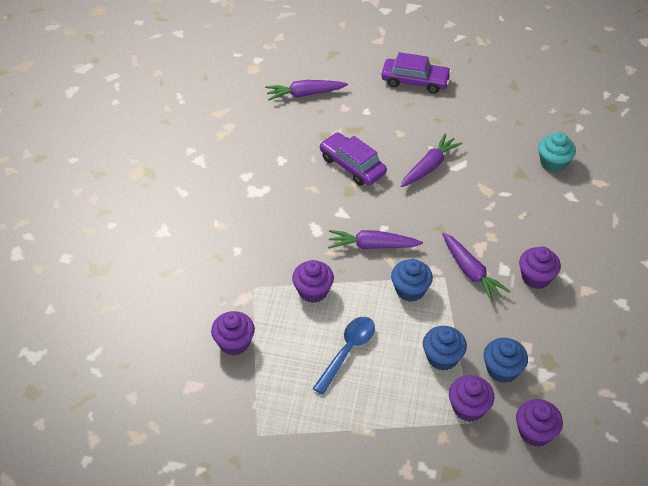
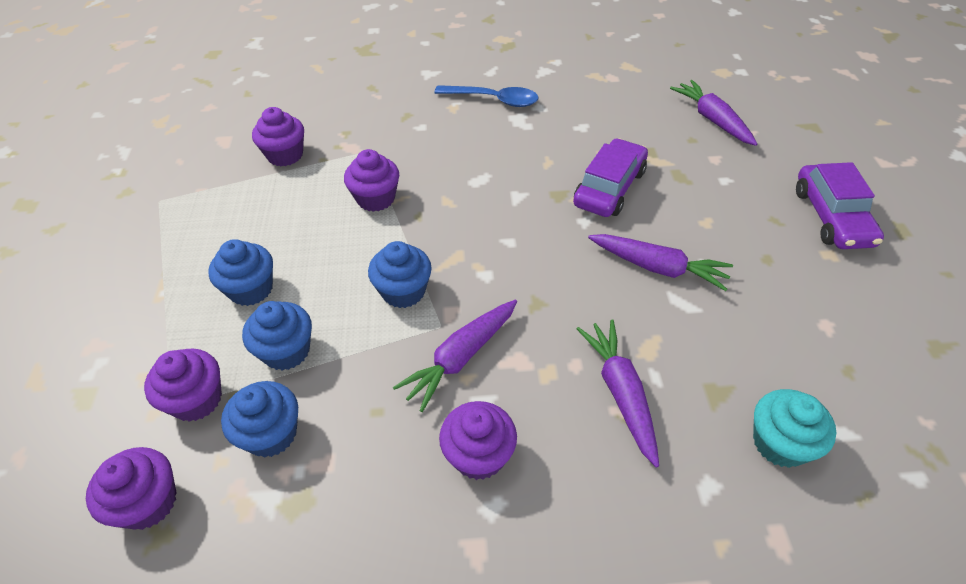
camera: 75 degrees right, 0 degrees up
blue spoon [312,317,375,395] -> blue spoon moved to [434,85,538,107]
purple carrot [328,230,423,249] -> purple carrot moved to [576,319,659,468]
none -> blue cupcake [208,239,273,306]

